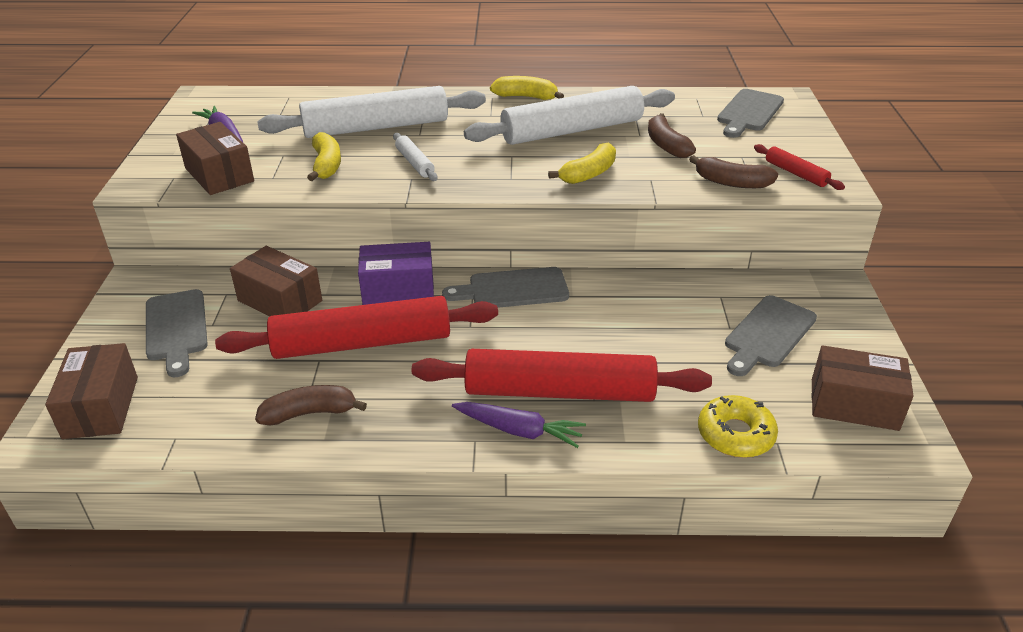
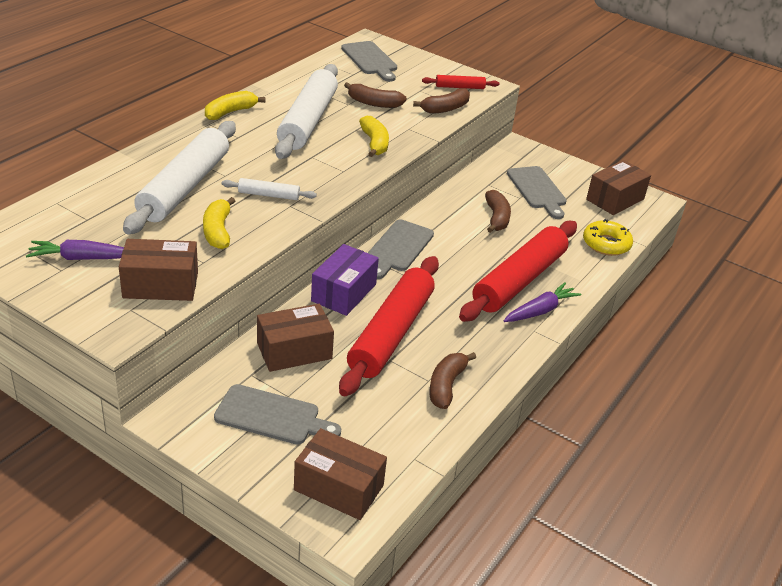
camera: 60 degrees left, 0 degrees up
yellow banana [307,132,341,181] -> yellow banana turned 120 degrees counterclockwise [203,197,235,249]
none -> brown banana [485,190,511,233]

